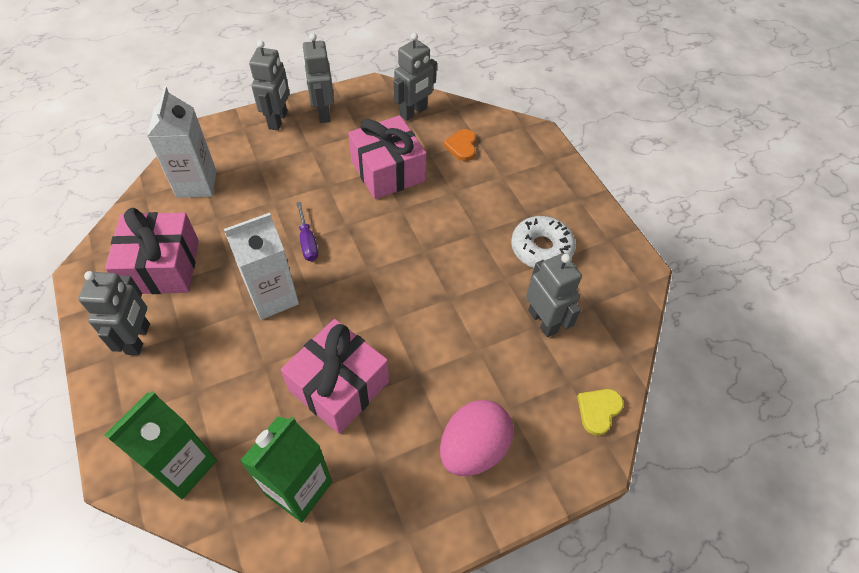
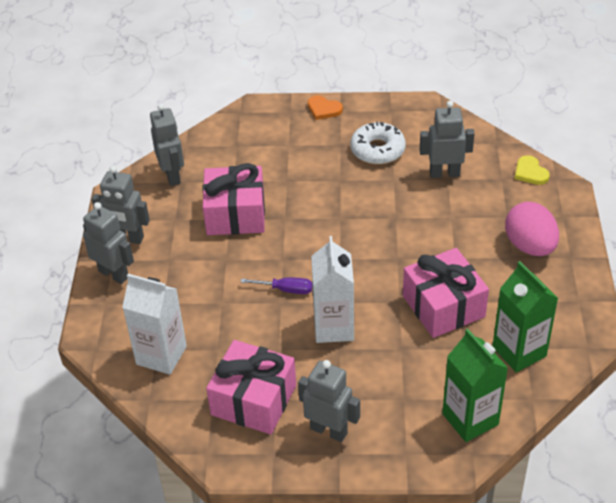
camera: 60 degrees left, 10 degrees down
orange heart [443,129,476,161] -> orange heart moved to [308,95,343,120]

